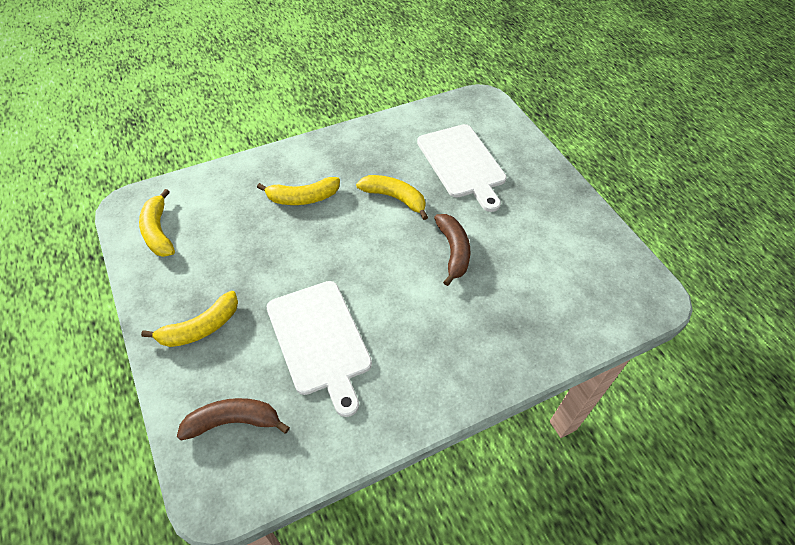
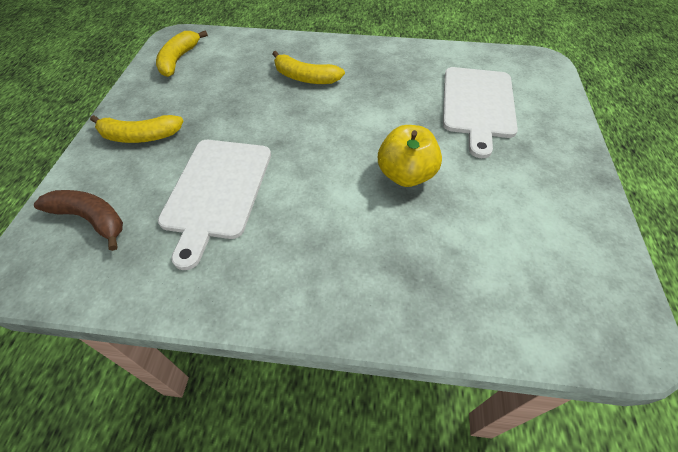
camera: 35 degrees right, 0 degrees up
yellow banana [356,175,428,220] -> none
brown banana [434,214,470,286] -> yellow apple [378,125,442,187]

